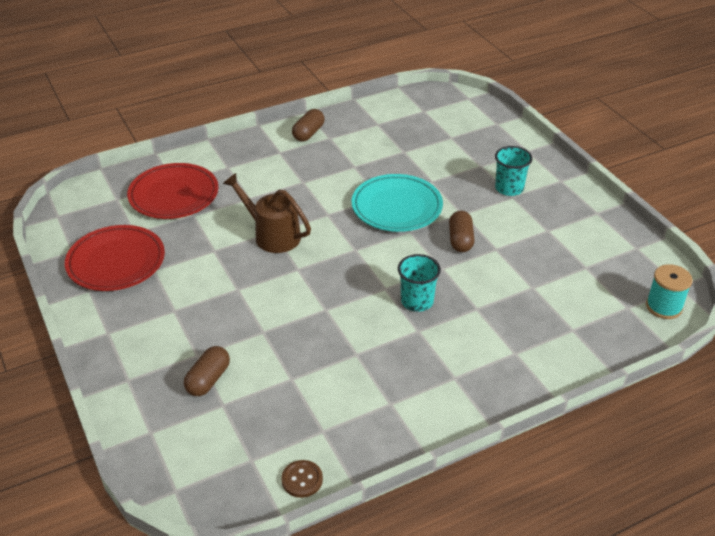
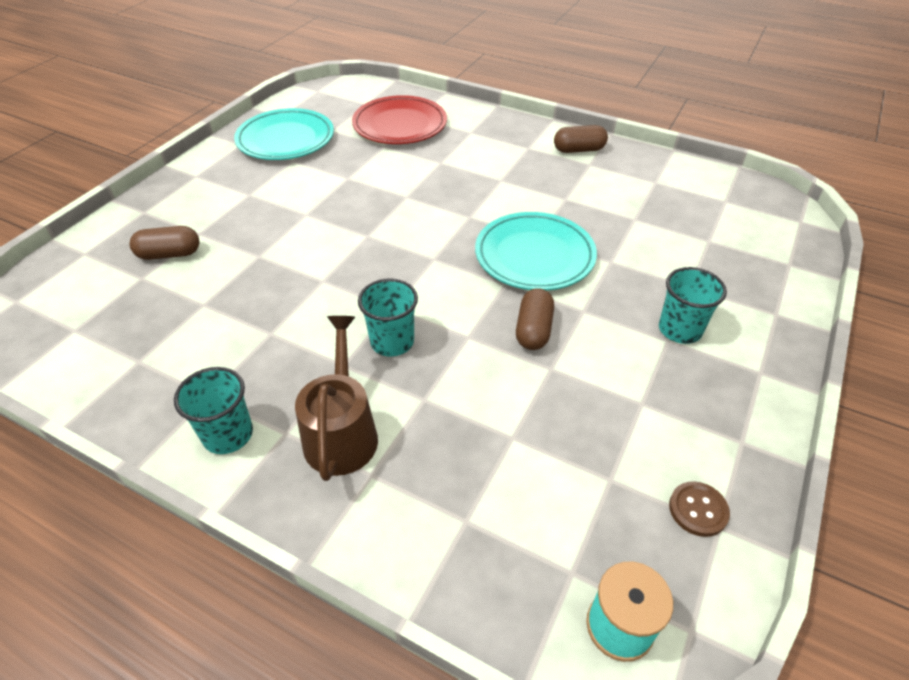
camera: 55 degrees right, 5 degrees up
red plate [65,225,165,291] -> turquoise plate [234,108,334,160]
brown watering can [223,173,311,253] -> brown watering can moved to [295,316,378,481]
brown button [281,460,323,498] -> brown button moved to [669,481,730,537]
brown capsule [449,211,475,252] -> brown capsule turned 45 degrees counterclockwise [516,288,554,350]
none -> turquoise cup [174,367,253,454]

